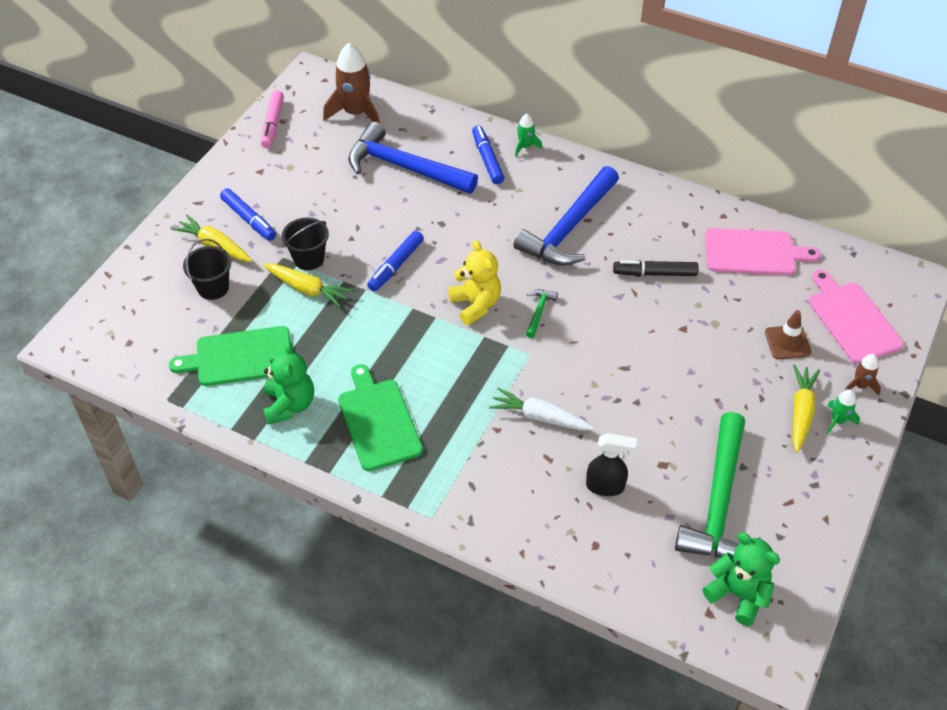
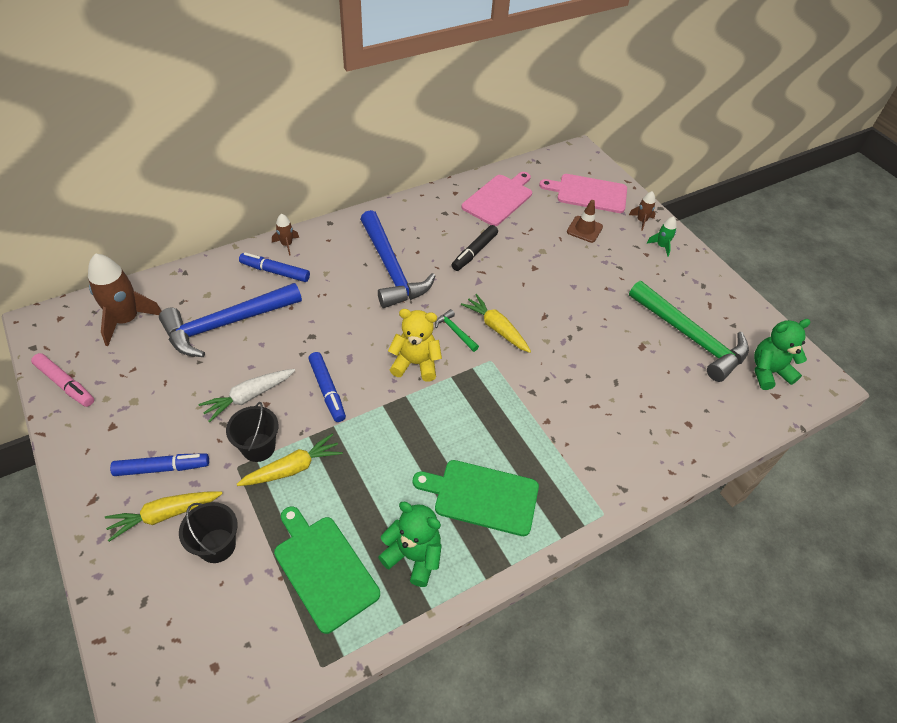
camera: 60 degrees left, 0 degrees up
green cutting board [169,326,290,386] -> green cutting board turned 120 degrees clockwise [274,506,380,634]
white carrot [489,388,595,431] -> white carrot moved to [198,369,295,422]
green rocket [515,114,542,156] -> brown rocket [272,214,299,256]
black spray bottle [586,433,637,496] -> none
yellow carrot [793,365,820,452] -> yellow carrot moved to [461,294,531,353]

